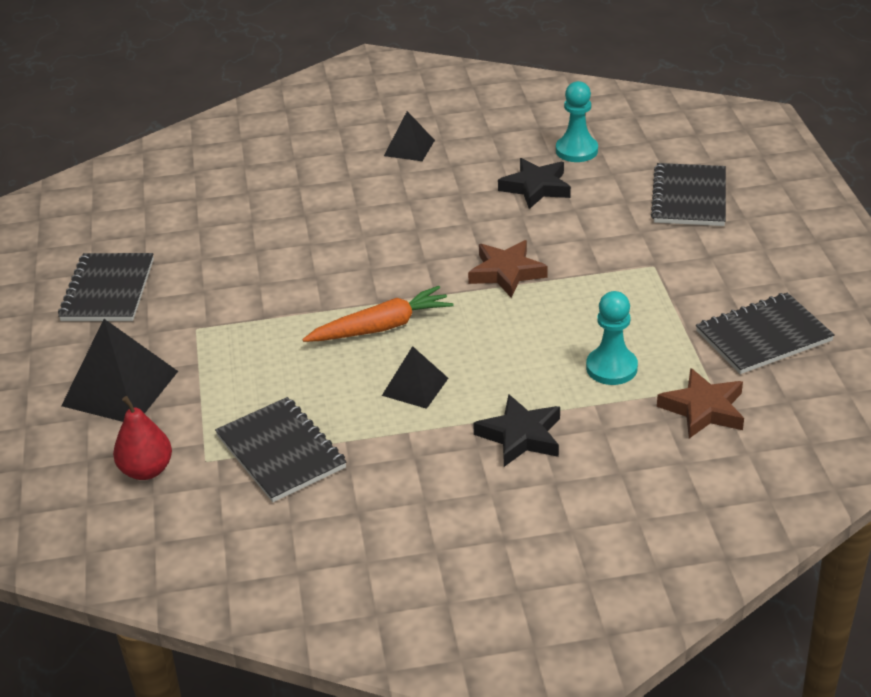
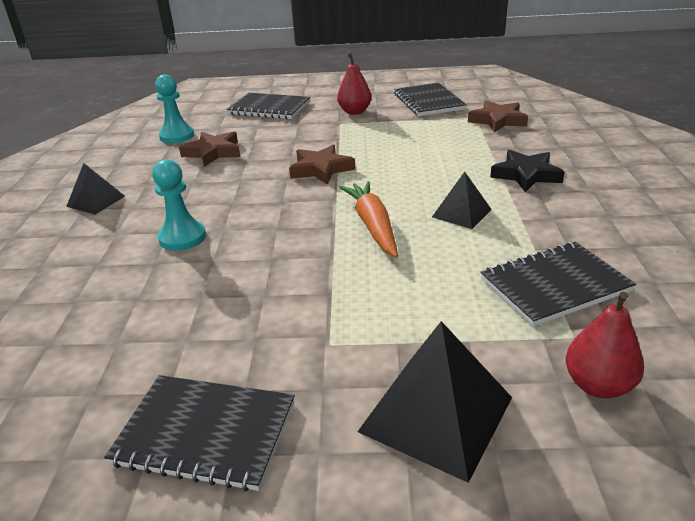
camera: 80 degrees left, 5 degrees down
black star [498,158,571,209] -> brown star [179,131,241,167]
turquoise pawn [586,291,638,385] -> turquoise pawn moved to [152,159,206,251]
none -> red pear [337,53,371,115]

